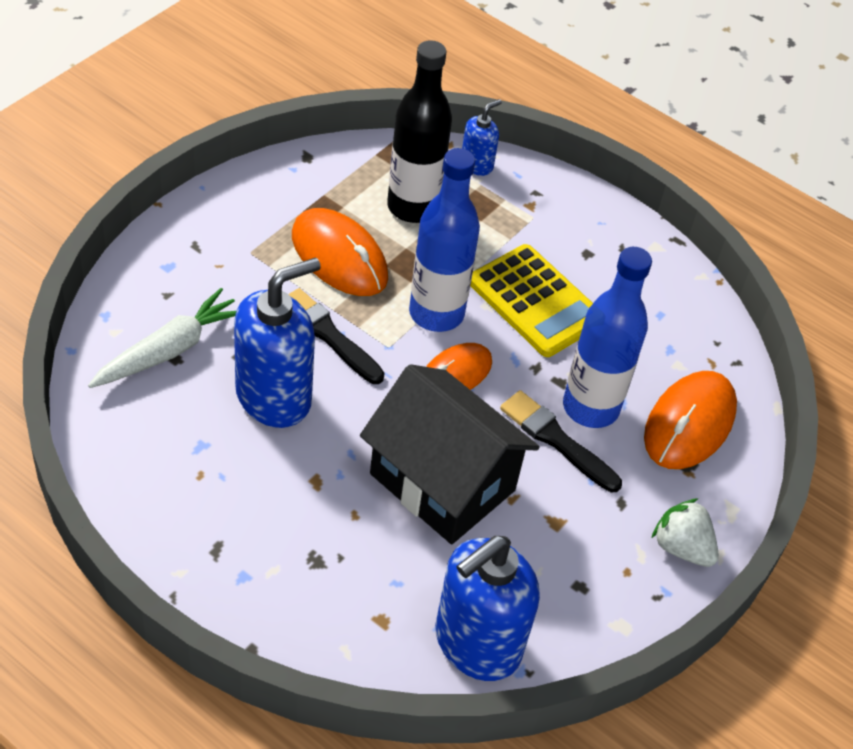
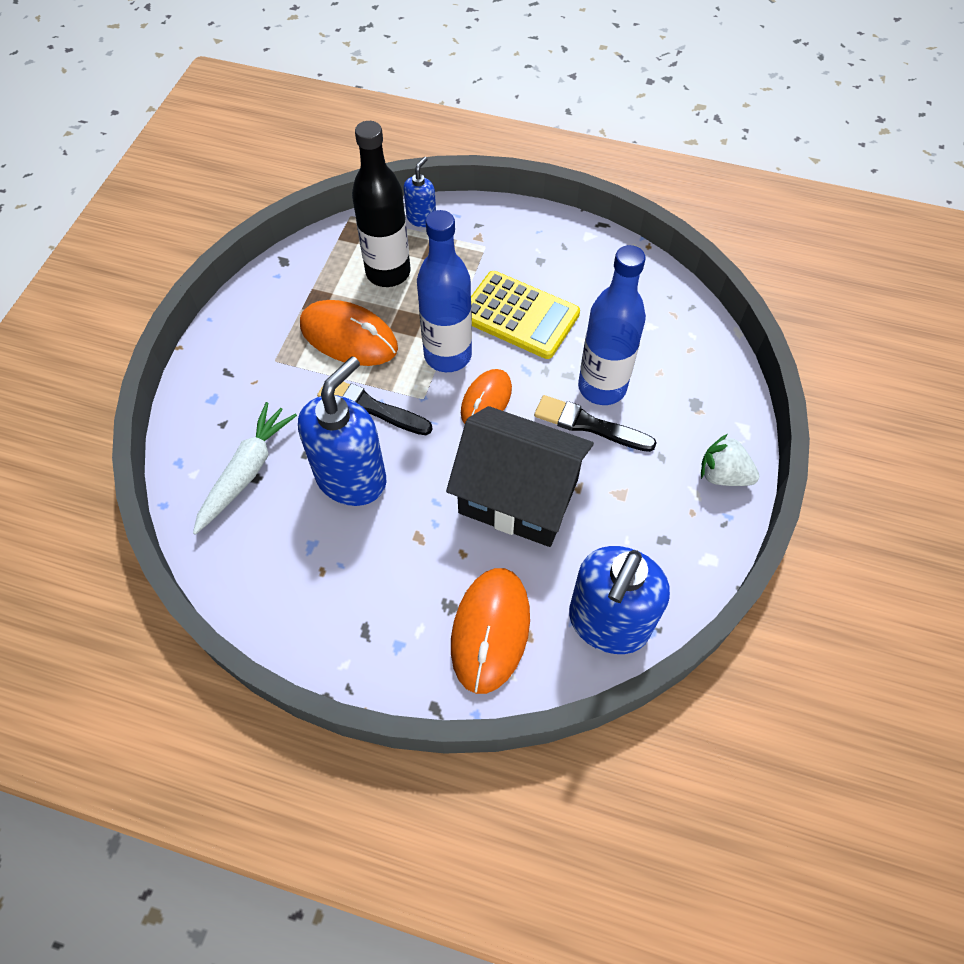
camera: 15 degrees left, 10 degrees up
orange mouse [644,371,737,469] -> orange mouse moved to [451,568,530,694]

